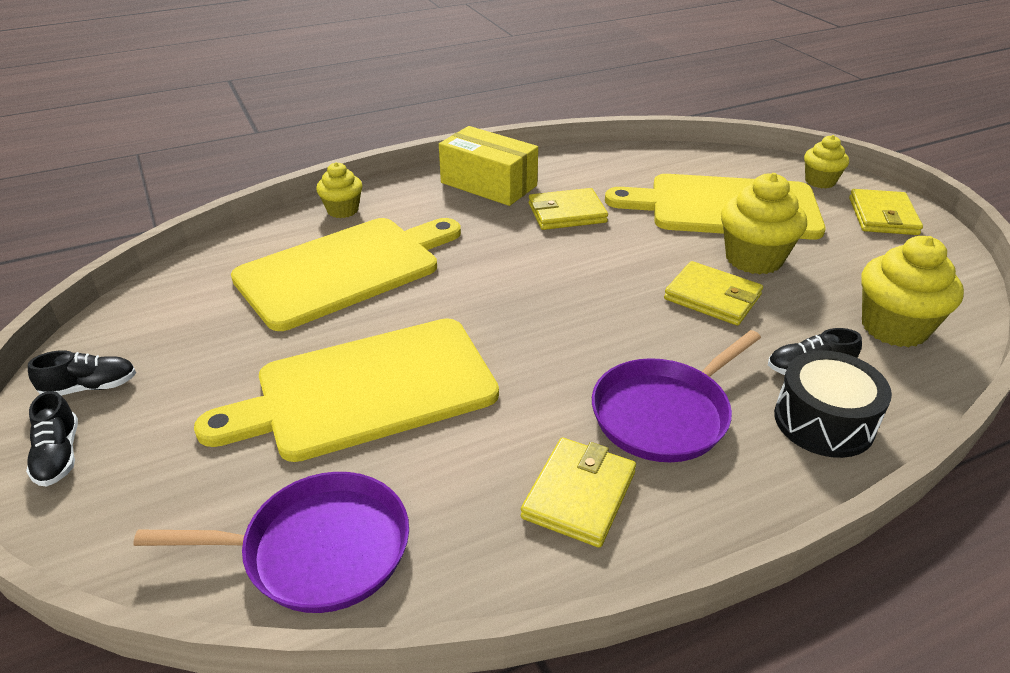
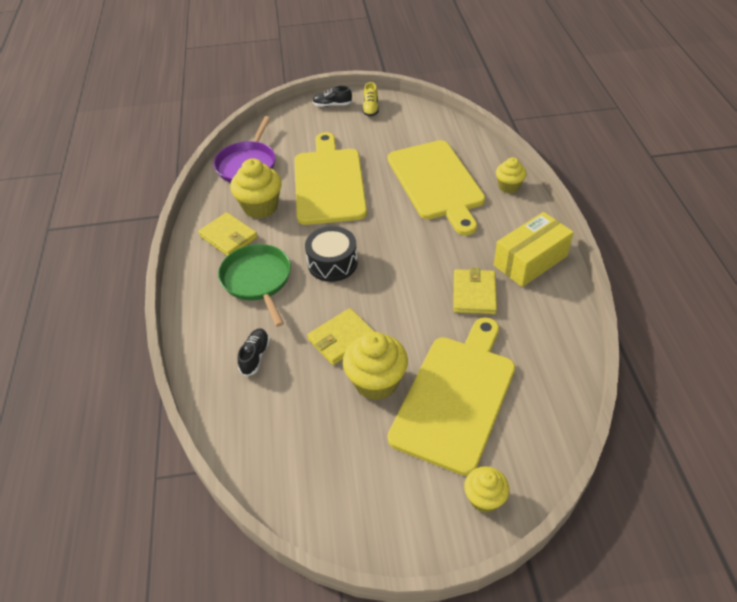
camera: 110 degrees right, 10 degrees up
black shoe [28,350,136,396] -> yellow shoe [363,82,379,117]
purple pan [592,330,761,462] -> green pan [218,244,291,327]
black drum [774,350,892,458] -> black drum moved to [305,226,358,282]
yellow wallet [849,189,923,235] -> none
yellow cupcake [861,236,964,347] -> yellow cupcake moved to [230,158,282,219]

